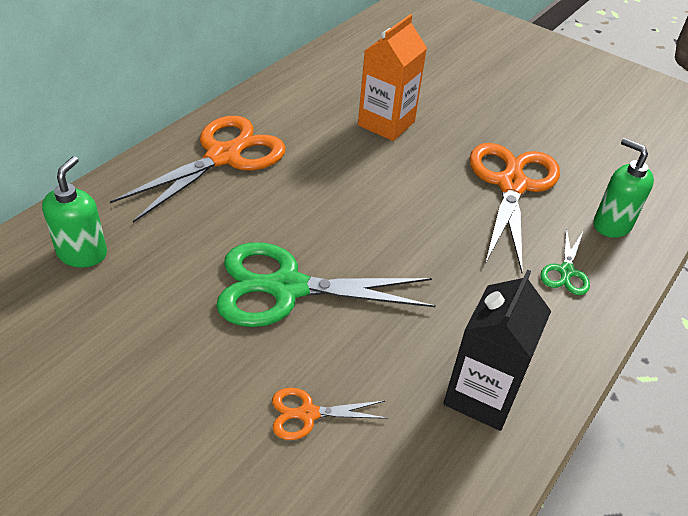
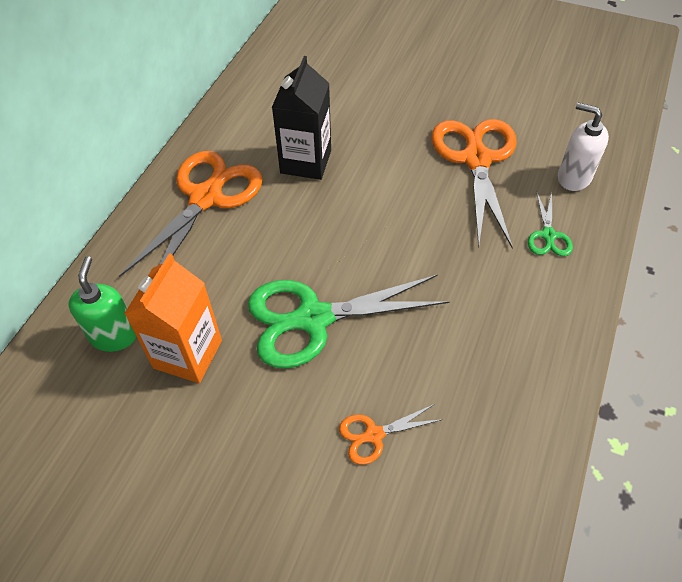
camera: 10 degrees left, 10 degrees up
orange carton [358,14,427,141] -> orange carton moved to [124,253,222,383]
black carton [443,270,551,431] -> black carton moved to [272,56,331,180]
green soap dispenser [594,138,654,238] -> white soap dispenser [558,103,609,191]

